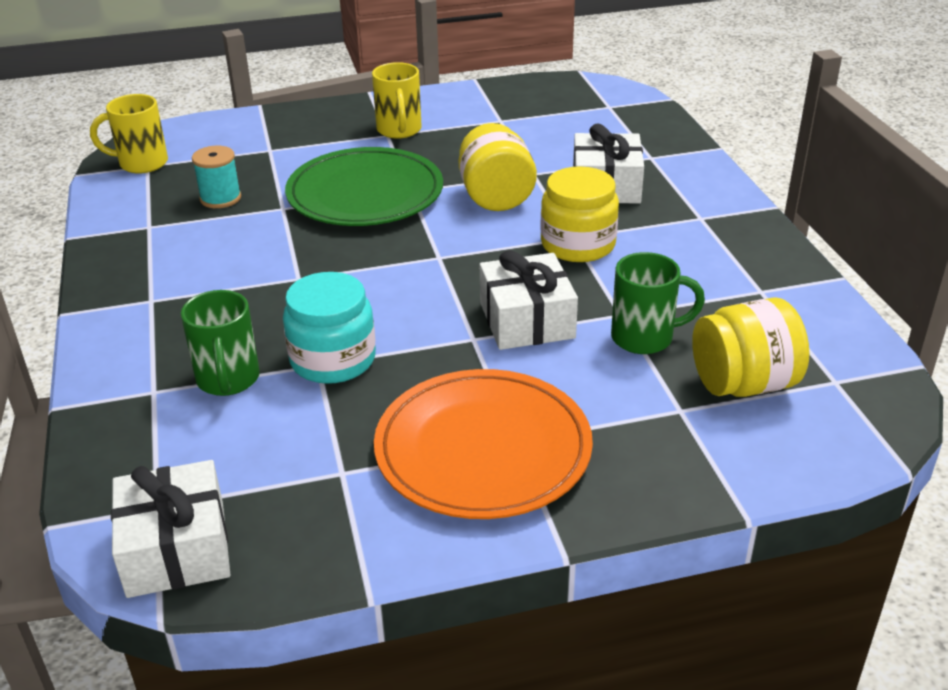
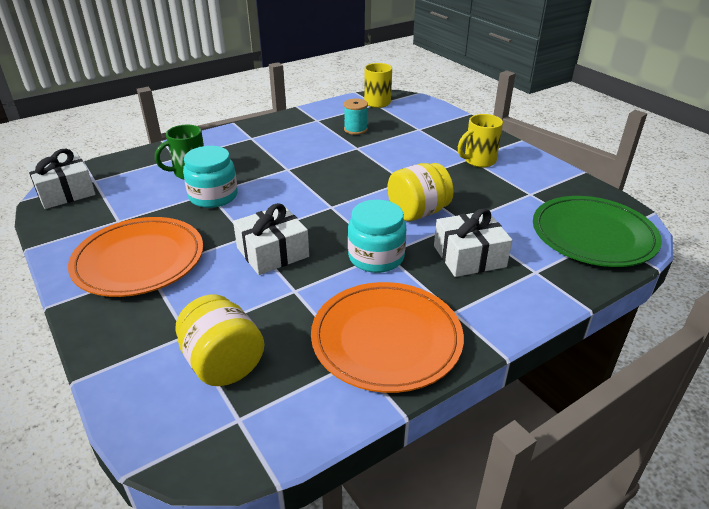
camera: 70 degrees right, 0 degrees up
green plate [285,147,443,226] -> green plate moved to [533,196,662,267]
yellow jar [540,166,619,262] -> turquoise jar [348,200,406,273]
green mug [611,252,705,354] -> none
none -> orange plate [311,282,464,393]

